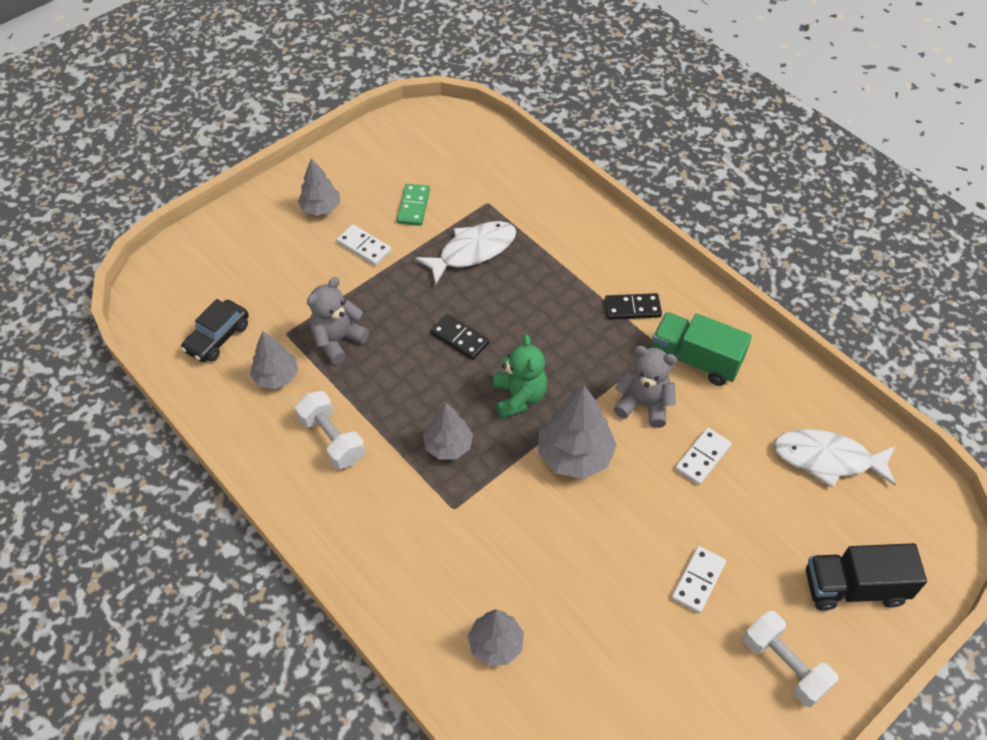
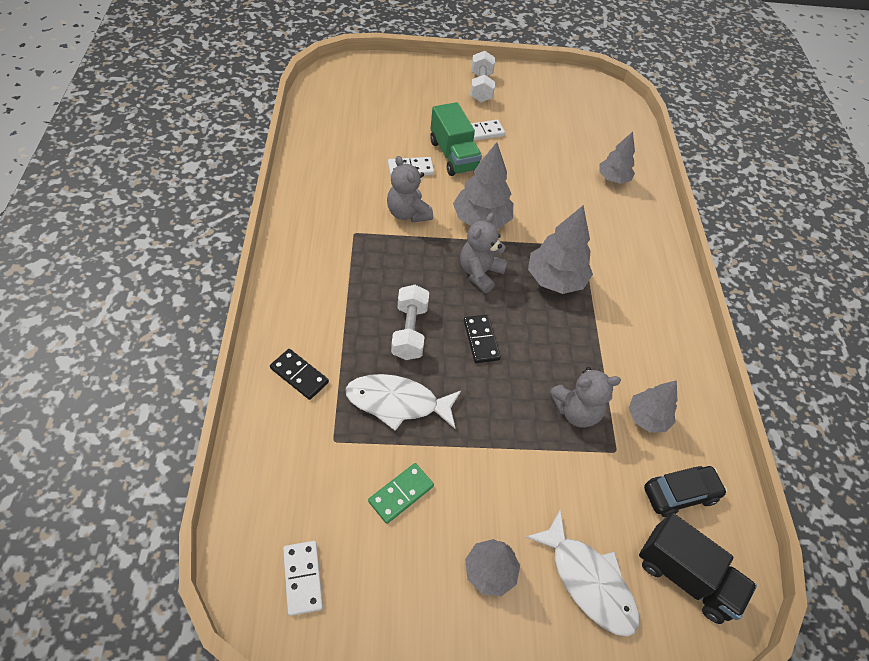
camera: 145 degrees left, 0 degrees up
white dumbbell [295,391,365,469] -> white dumbbell moved to [391,285,429,360]
white domino [336,224,392,266] -> white domino moved to [283,541,323,616]
grey tree [423,402,473,459] -> grey tree [528,205,593,294], size x1.56
green teddy bear [493,334,547,419] -> grey teddy bear [460,213,508,293]
black domino [605,293,662,320] -> black domino moved to [270,349,329,400]
green truck [652,312,752,386] -> green truck moved to [430,102,482,176]
white fish [773,429,896,488] -> white fish moved to [526,510,639,636]
black truck [806,543,927,611] -> black truck moved to [639,513,757,624]

